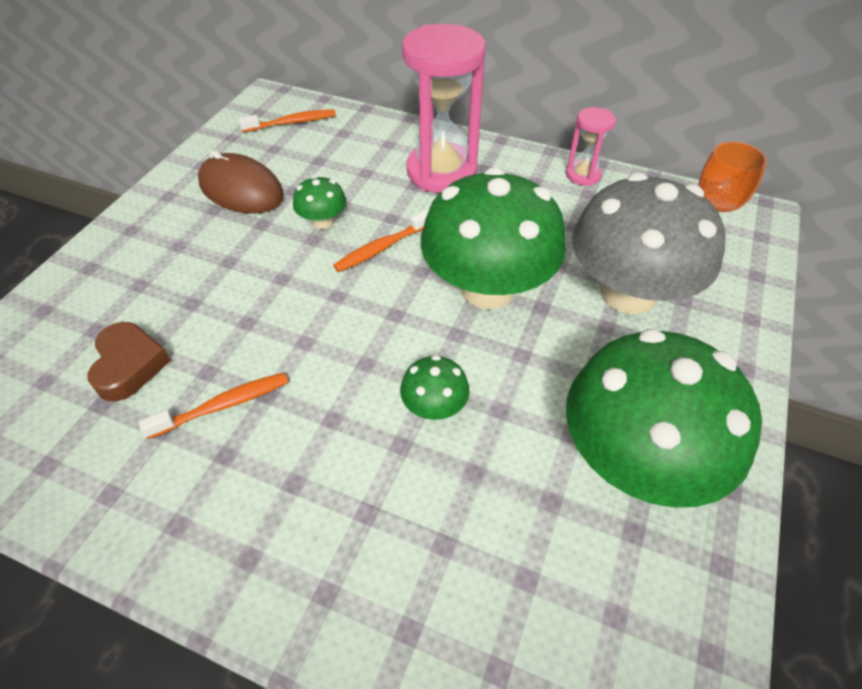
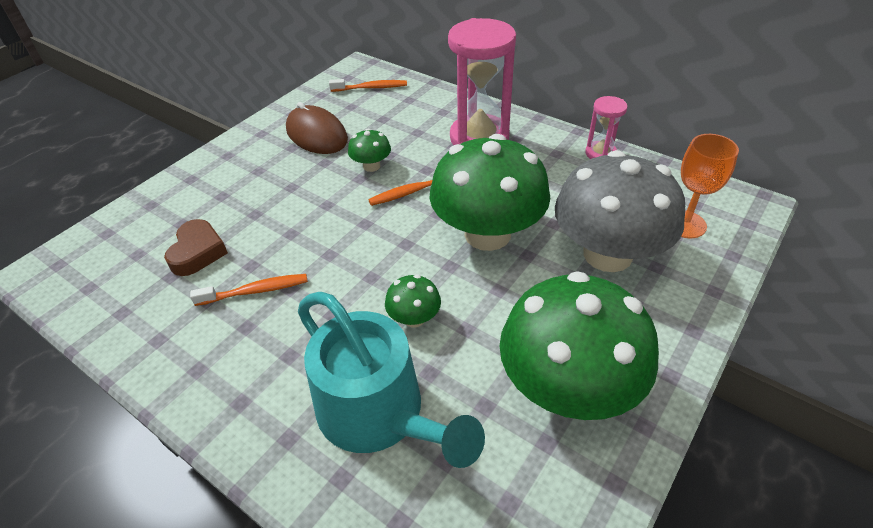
camera: 15 degrees right, 5 degrees down
none -> turquoise watering can [298,292,485,468]

